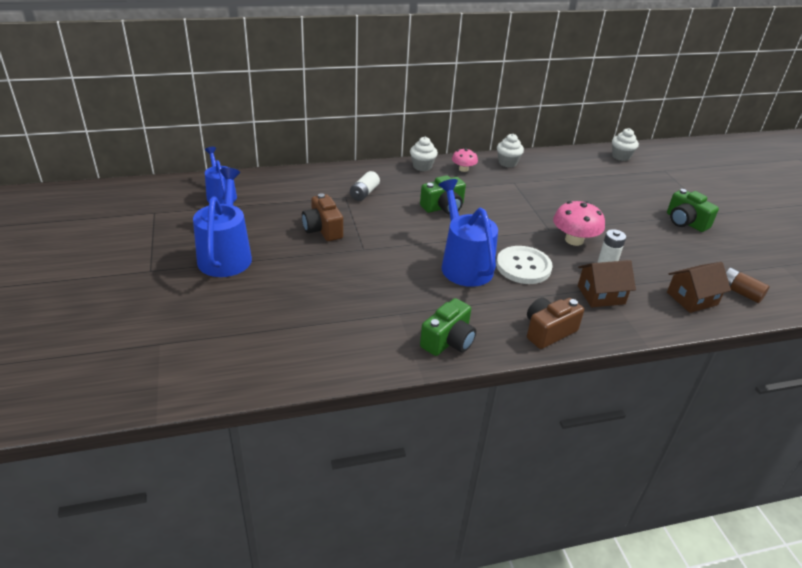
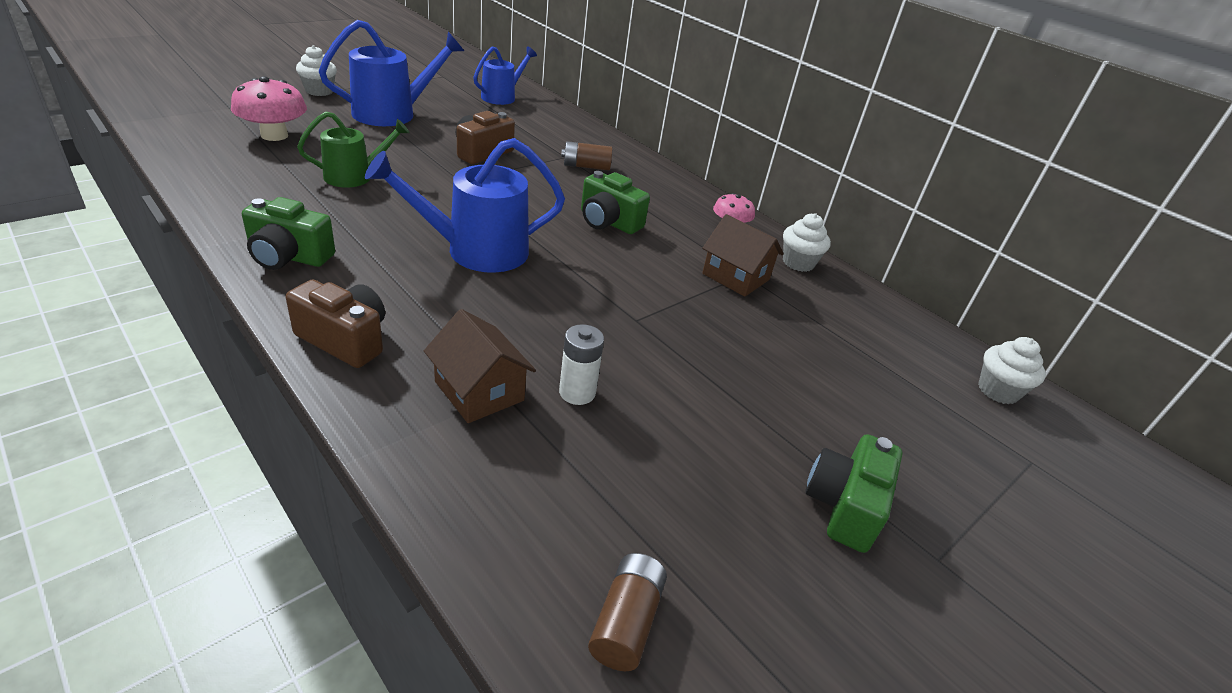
camera: 60 degrees right, 0 degrees up
white battery [350,171,380,201] -> brown battery [561,141,612,170]
white cupcake [410,137,438,171] -> white cupcake moved to [296,45,337,96]
blue watering can [439,179,498,287] -> blue watering can turned 150 degrees counterclockwise [365,138,565,273]
white button [496,246,553,284] -> none
pink mushroom [553,201,605,246] -> pink mushroom moved to [231,76,307,141]
brown house [667,262,731,313] -> brown house moved to [702,214,784,297]
none -> green watering can [297,112,410,188]

